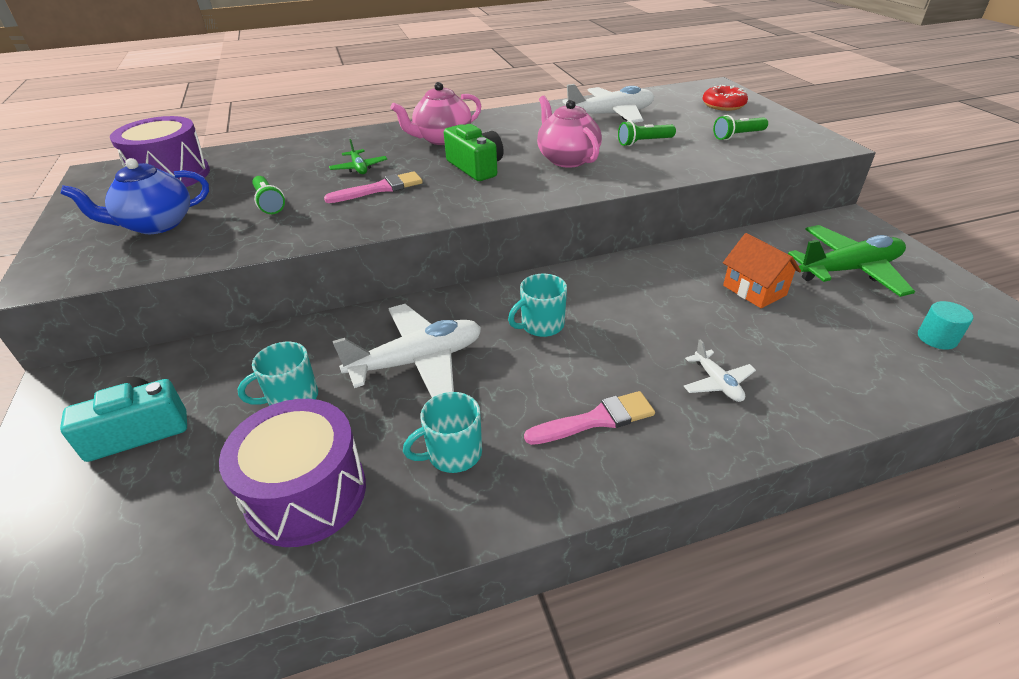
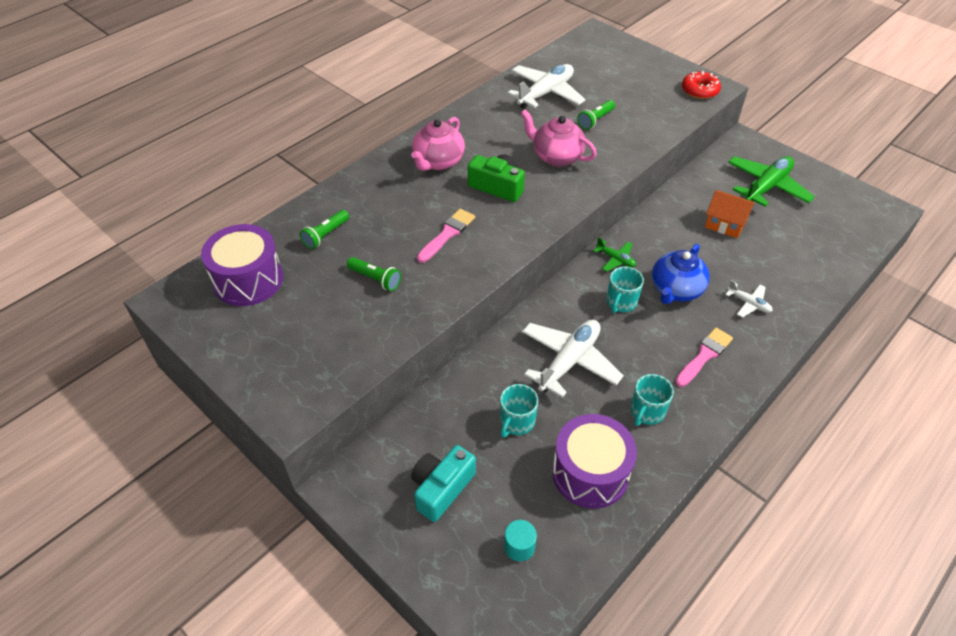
camera: 30 degrees left, 10 degrees up
blue teapot [61,158,209,234] -> blue teapot moved to [652,244,710,304]
green plane [329,139,387,174] -> green plane moved to [593,237,636,272]
red donut [703,85,748,111] -> red donut moved to [682,71,721,99]
green flashlight [713,115,768,140] -> green flashlight moved to [300,210,349,249]
turquoise cylinder [918,301,973,350] -> turquoise cylinder moved to [504,520,537,561]

